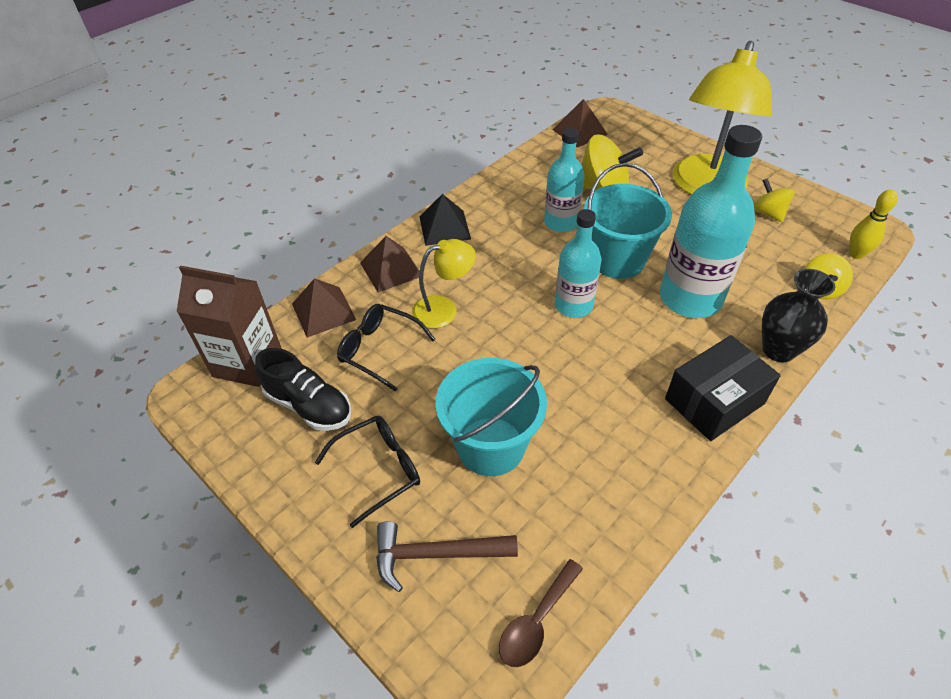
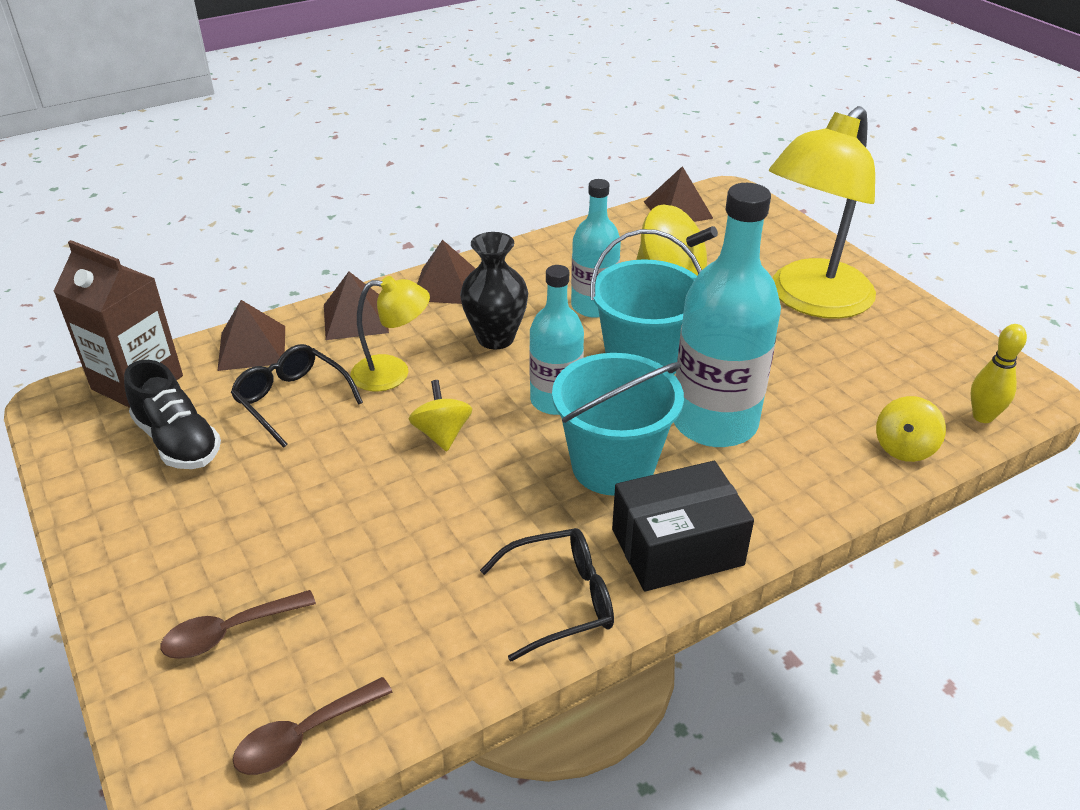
camera: 15 degrees right, 10 degrees down
black glasses [315,416,420,528] -> black glasses moved to [480,528,614,662]
brown hammer [376,521,518,592] -> brown spoon [161,590,316,659]
black pyramid [419,194,471,246] -> brown pyramid [417,239,476,304]
turquoise bucket [435,358,547,476] -> turquoise bucket moved to [552,353,684,496]
yellow spinning top [754,178,795,222] -> yellow spinning top moved to [409,380,472,451]
black vase [762,269,835,362] -> black vase moved to [460,232,528,350]

